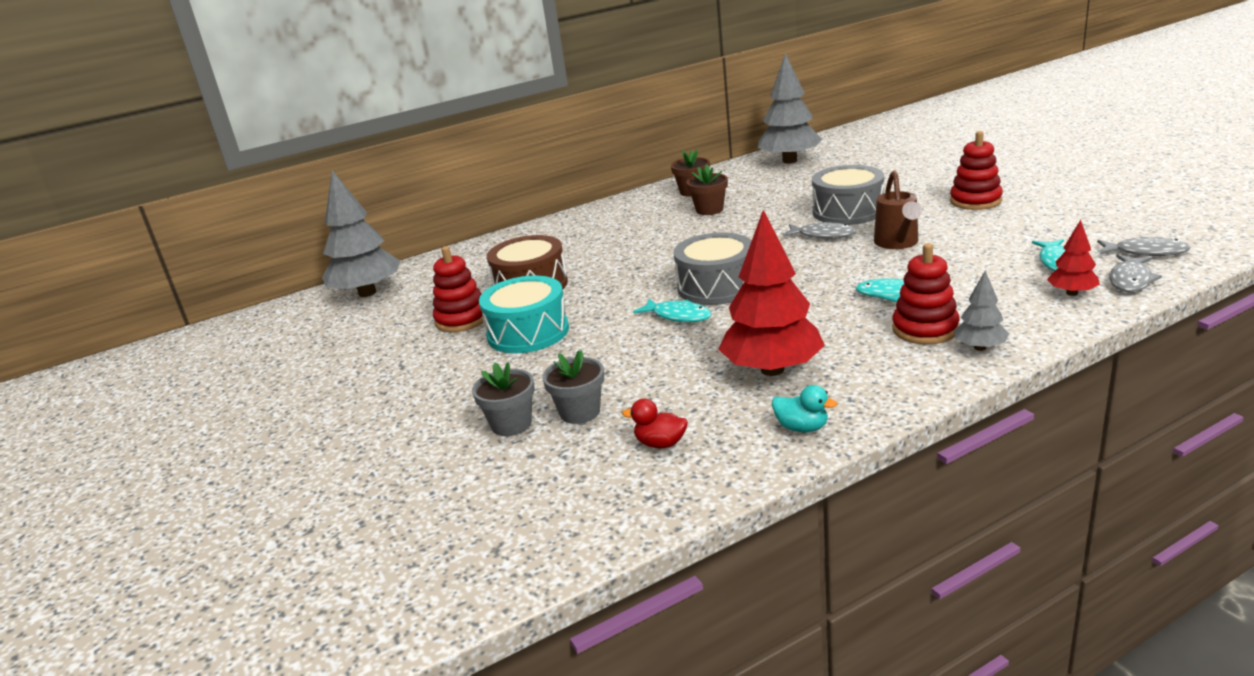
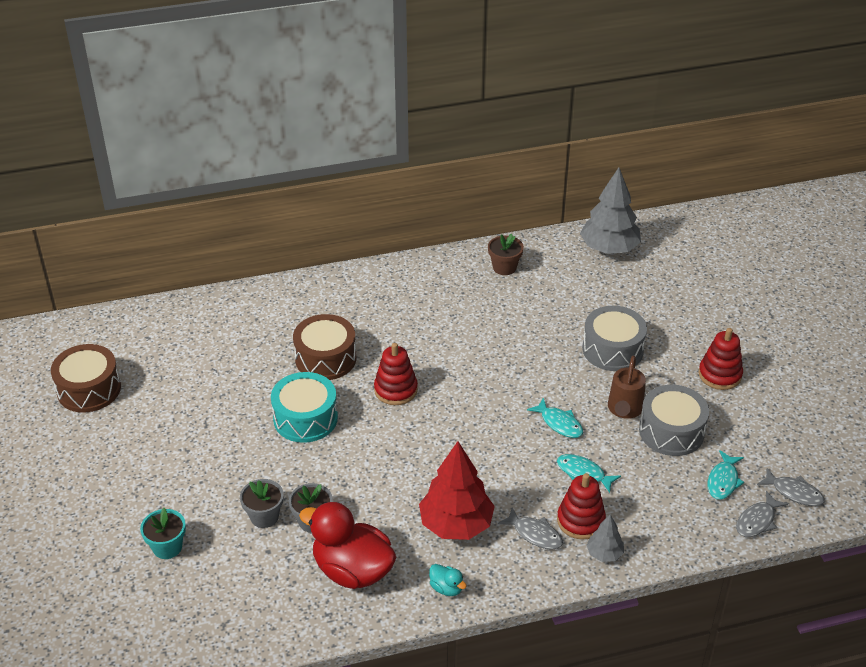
camera: 10 degrees right, 15 degrees up
grey tree [322,170,400,297] -> none
red stacking toy [433,246,484,332] -> red stacking toy moved to [374,343,418,405]
red duck [622,399,688,448] -> red duck [299,502,396,589], size x2.37
turquoise fish [633,298,712,323] -> turquoise fish moved to [527,398,583,438]
grey drum [673,233,752,305] -> grey drum moved to [639,385,709,456]
brown flower pot [687,165,728,215] -> none
grey fish [783,222,856,239] -> grey fish moved to [498,507,563,550]
red tree [1047,220,1100,296] -> none
none -> brown drum [51,344,121,412]
none -> turquoise flower pot [140,508,186,559]

